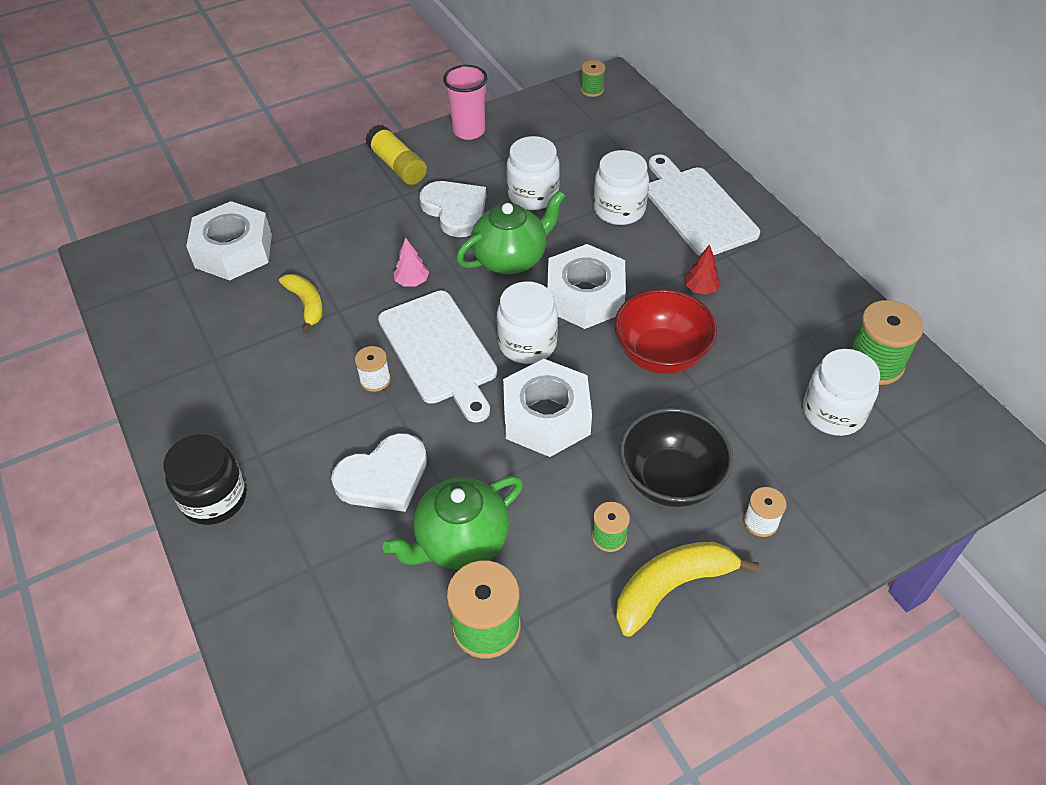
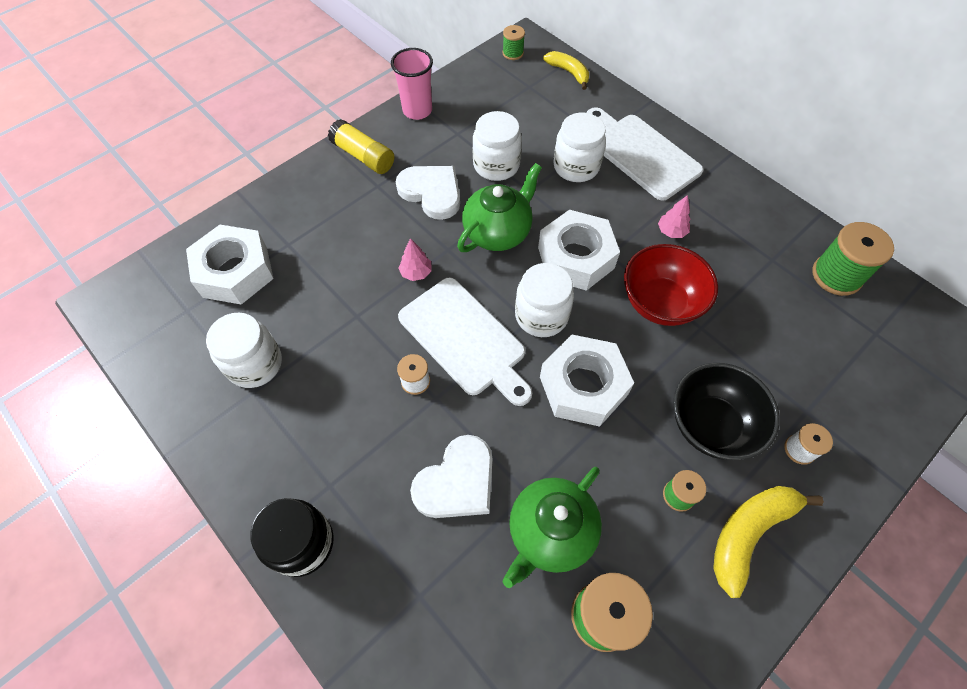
camera: 15 degrees left, 10 degrees up
yellow banana [279,274,323,333] -> yellow banana moved to [543,51,589,90]
red tree [685,244,721,295] -> pink tree [658,195,691,238]
white jar [803,349,880,436] -> white jar moved to [206,313,282,388]

